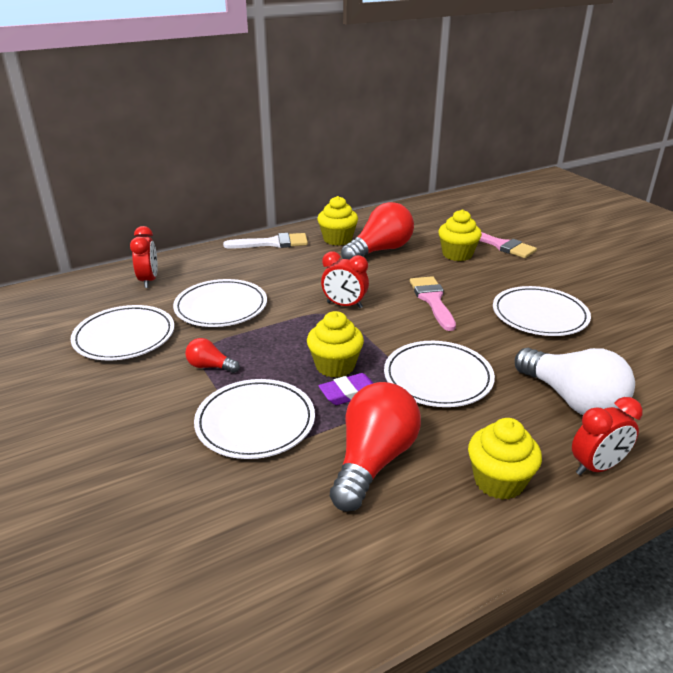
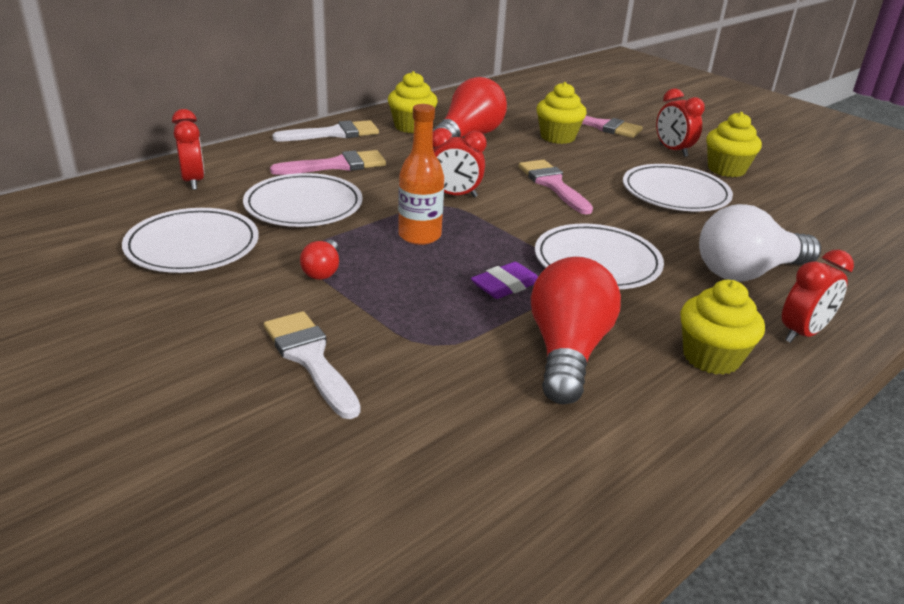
camera: 15 degrees left, 0 degrees up
red light bulb [185,338,240,373] -> red light bulb turned 90 degrees counterclockwise [300,240,339,280]
white plate [194,379,315,459] -> none
yellow cupcake [307,311,364,378] -> yellow cupcake moved to [706,112,762,177]
white light bulb [515,348,635,415] -> white light bulb turned 120 degrees clockwise [699,204,821,282]
none -> white brush [264,311,361,419]
none -> pink brush [270,150,386,175]
none -> orange bottle [398,104,444,245]
none -> red clock [656,88,705,157]

